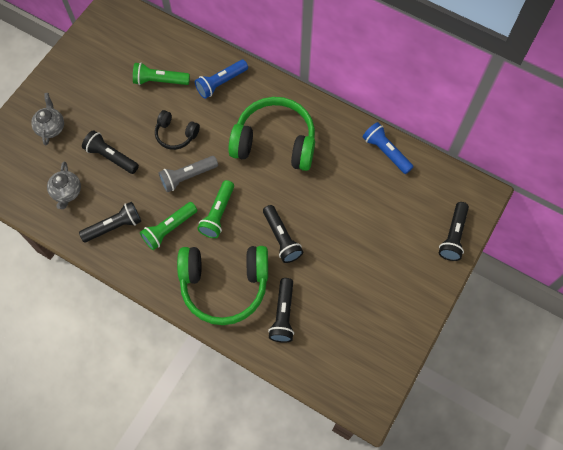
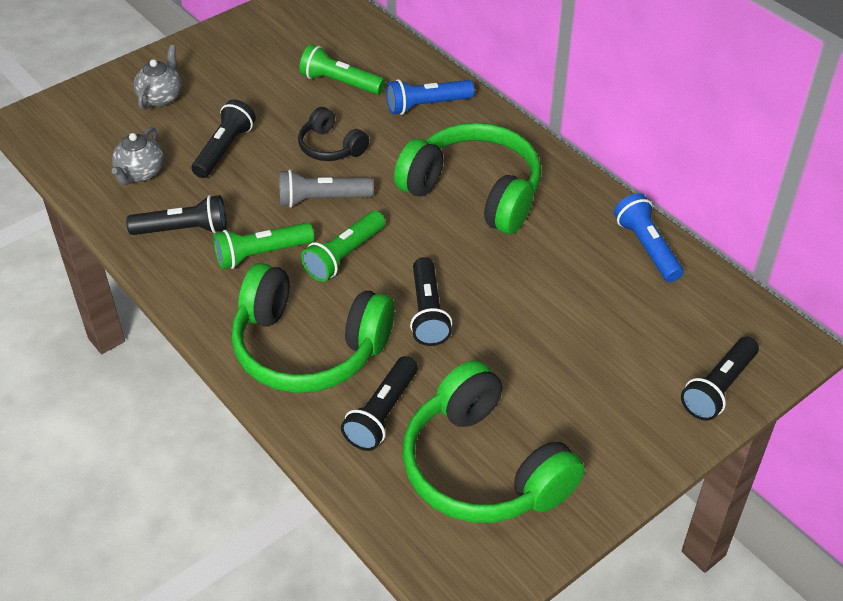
camera: 20 degrees right, 20 degrees down
black flashlight [82,130,139,174] -> black flashlight turned 60 degrees clockwise [191,99,256,178]
none -> green headphones [403,360,585,523]

